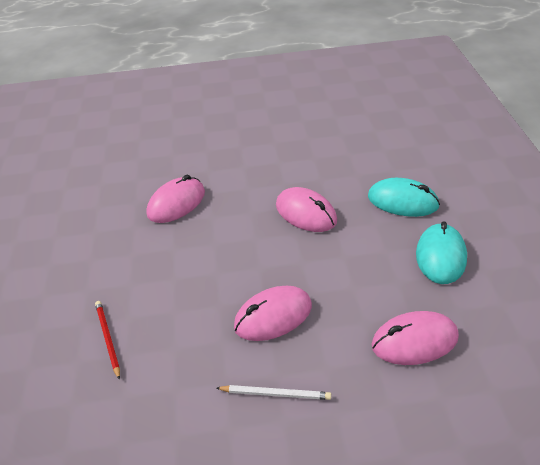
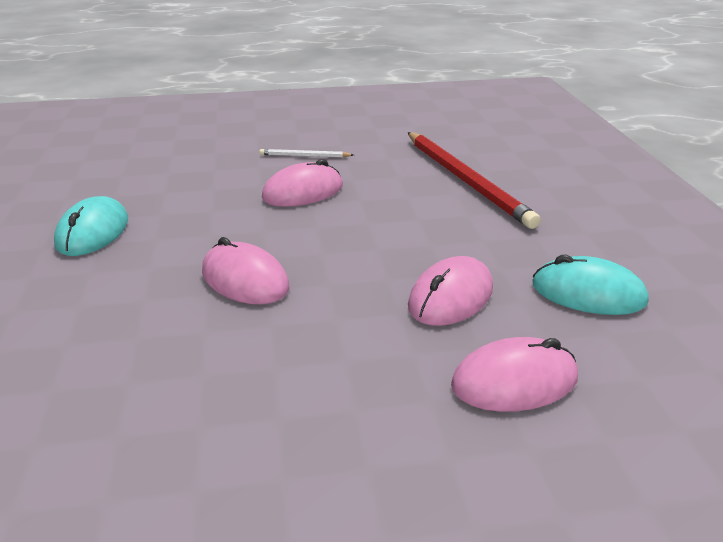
camera: 175 degrees right, 10 degrees down
red pencil [95,301,120,380] -> red pencil [408,132,541,229], size x2.29
turquoise mouse [368,178,440,217] -> turquoise mouse moved to [532,255,648,315]
pink mouse [372,311,459,365] -> pink mouse moved to [451,337,578,412]

